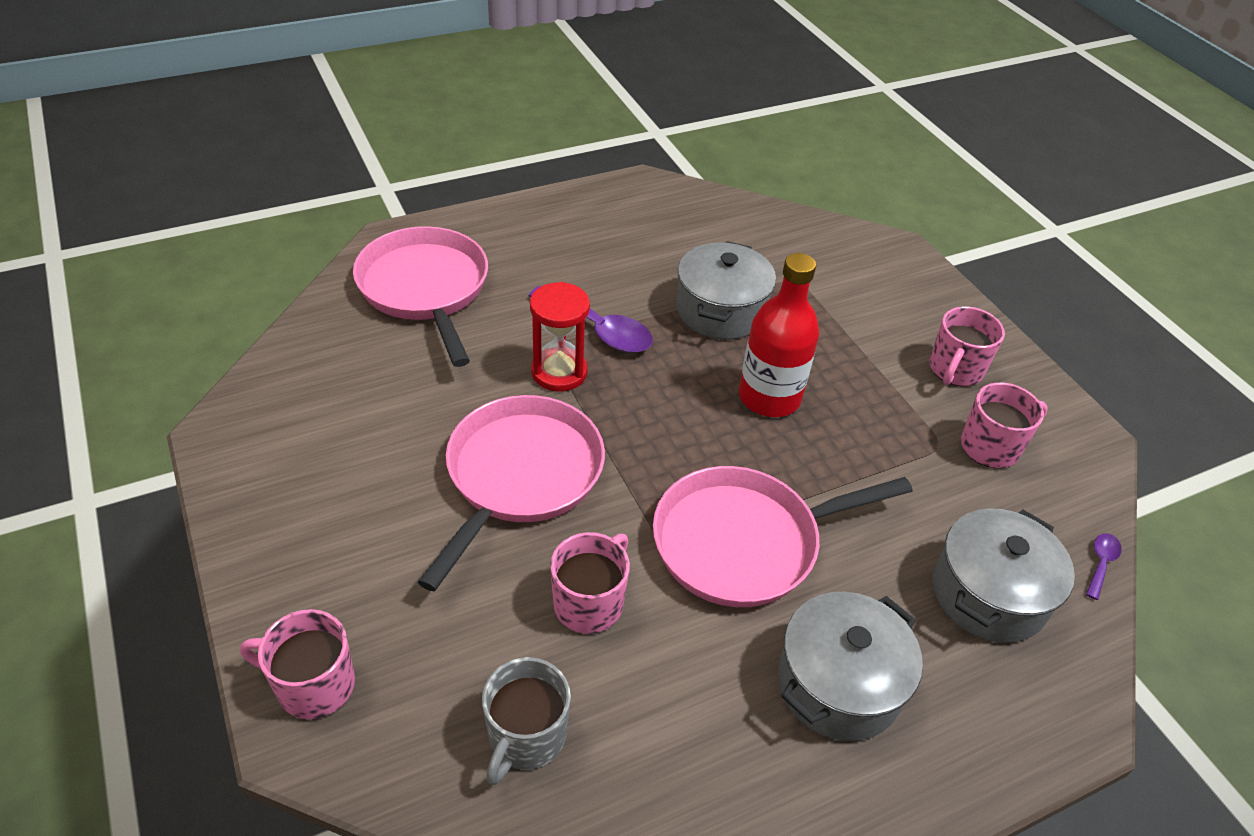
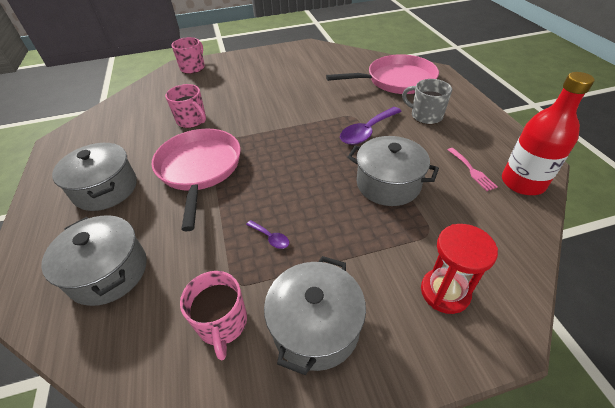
camera: 105 degrees right, 0 degrees up
pink pan [418,395,605,591] -> none
grey mug [482,657,571,785] -> grey mug moved to [402,79,452,124]
red hourglass [530,282,590,392] -> red hourglass moved to [421,224,498,314]
red bottle [739,253,819,417] -> red bottle moved to [502,72,595,195]
pink mug [929,306,1005,386] -> grey pot [264,256,366,375]
purple spoon [1086,533,1122,600] -> purple spoon moved to [246,220,289,249]
none -> pink fork [448,148,498,191]

